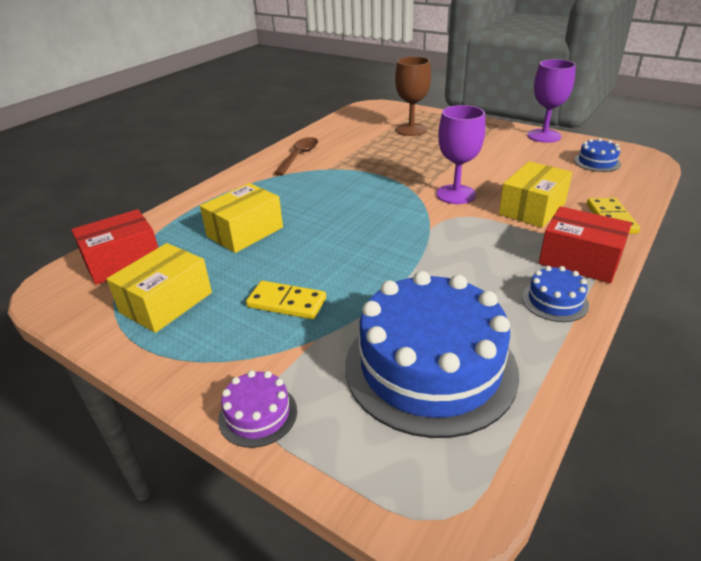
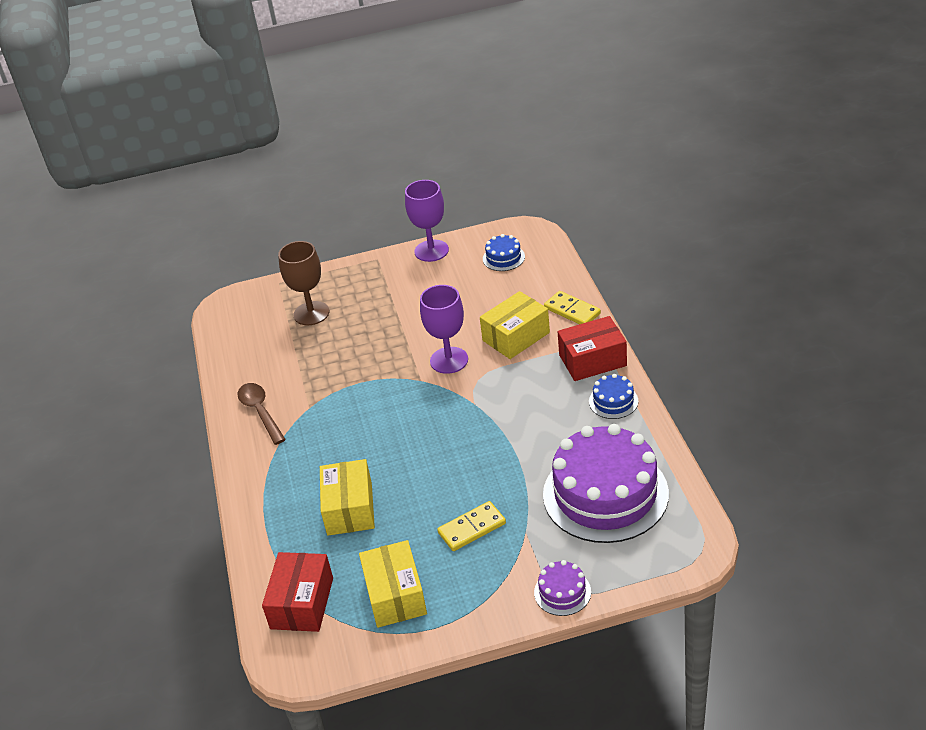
camera: 45 degrees left, 5 degrees up
blue cake [345,271,519,438] -> purple cake [543,424,669,543]
yellow box [499,161,573,228] -> yellow box turned 60 degrees clockwise [480,291,550,359]

